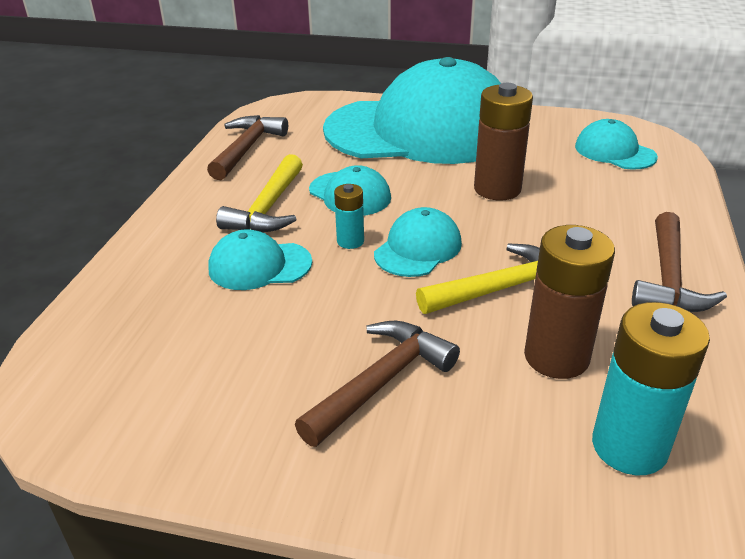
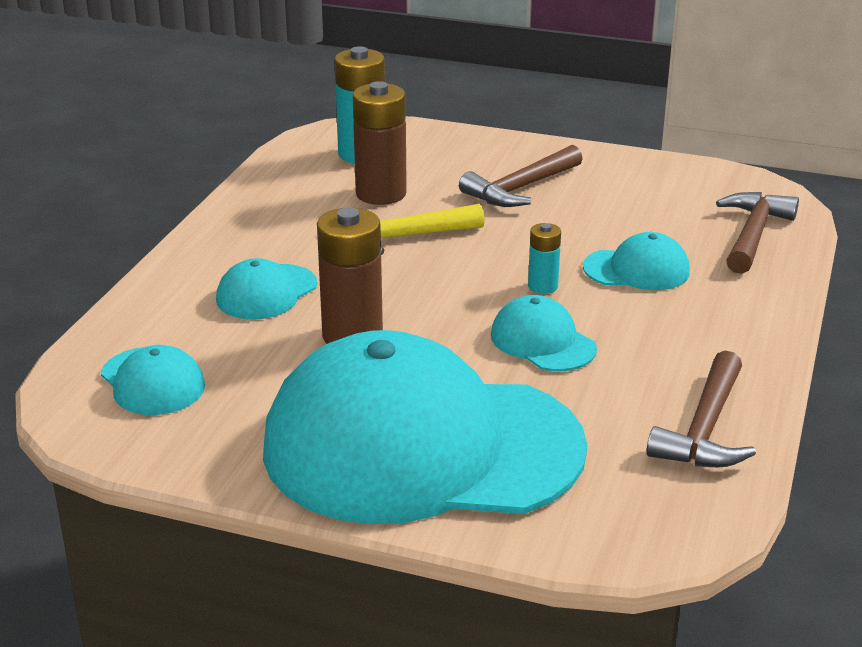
camera: 175 degrees left, 5 degrees down
yellow hammer [216,154,303,232] -> none
turquoise cap [374,207,462,277] -> turquoise cap moved to [216,258,317,319]
brown hammer [632,212,727,312] -> brown hammer moved to [716,192,799,274]

